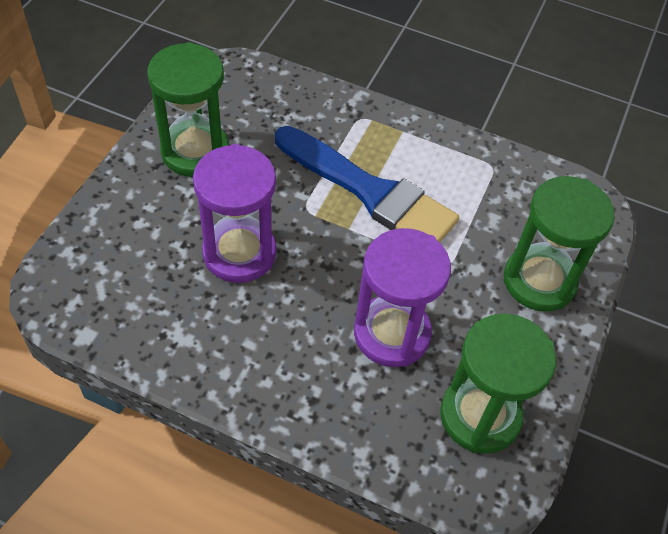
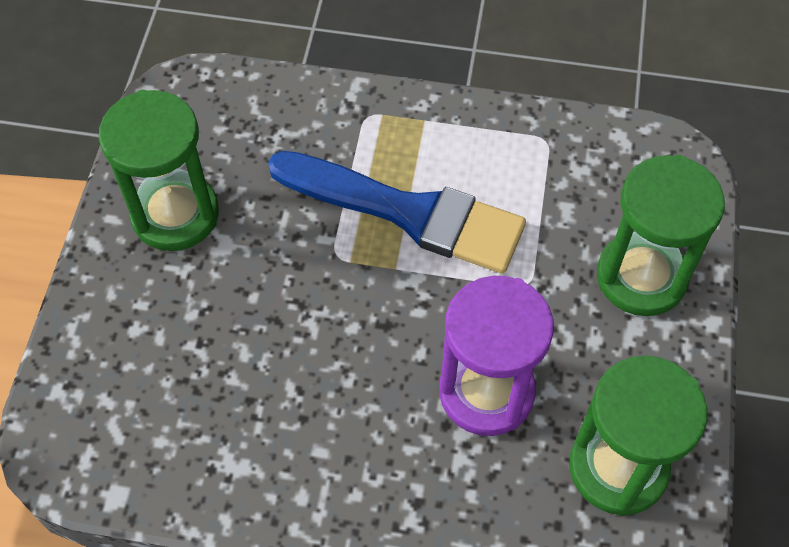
camera: 10 degrees left, 5 degrees up
purple hourglass [193,144,276,283] -> none

